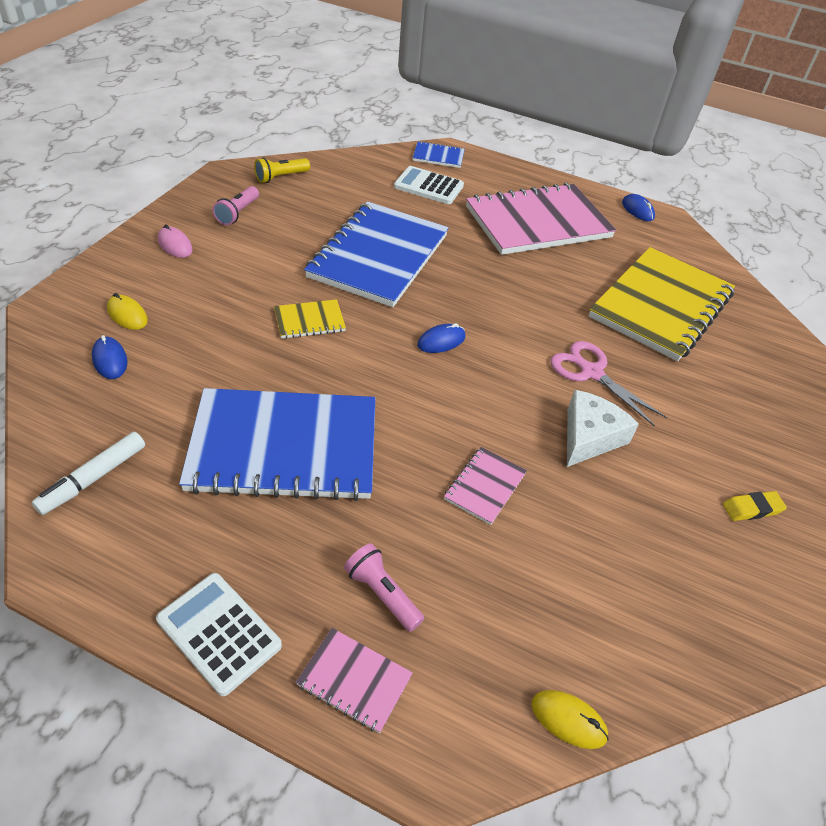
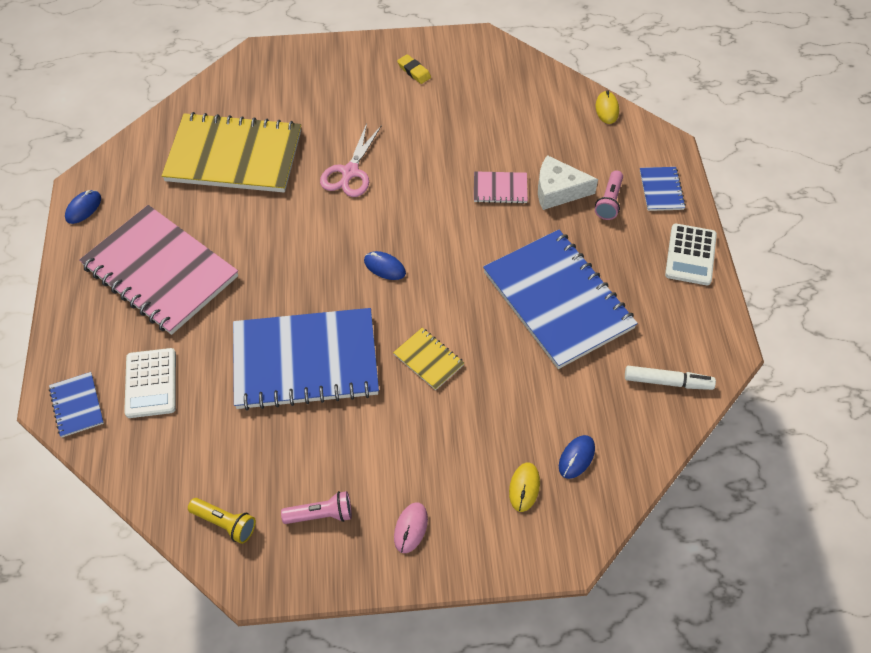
camera: 115 degrees left, 10 degrees up
pink notebook [296,628,413,733] -> blue notebook [640,167,686,211]
white cheese [567,390,639,467] -> white cheese moved to [538,155,598,210]

